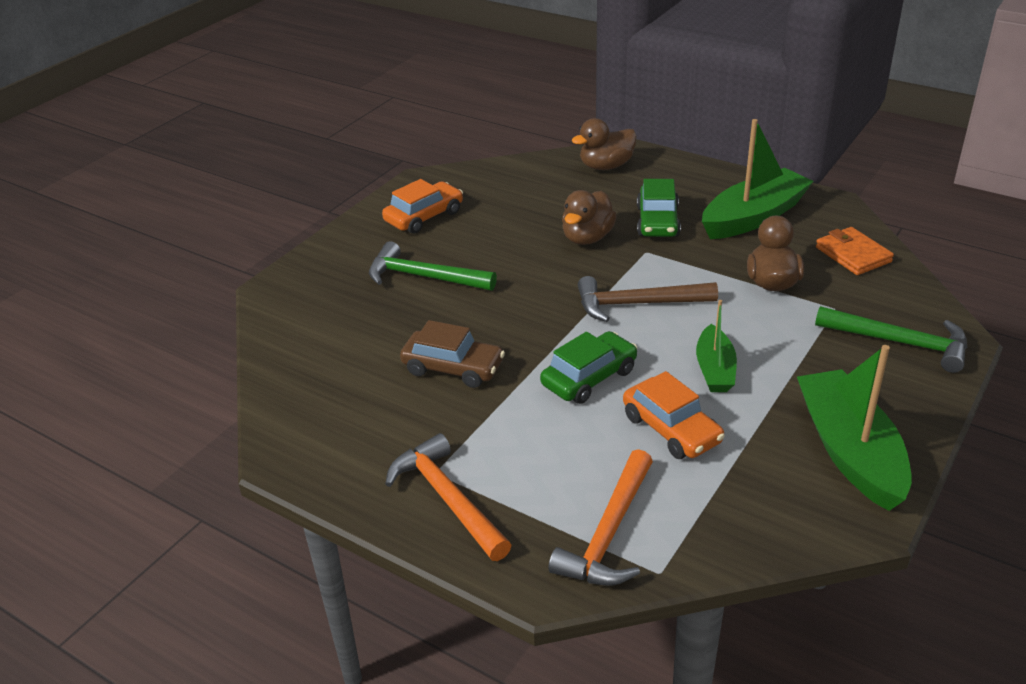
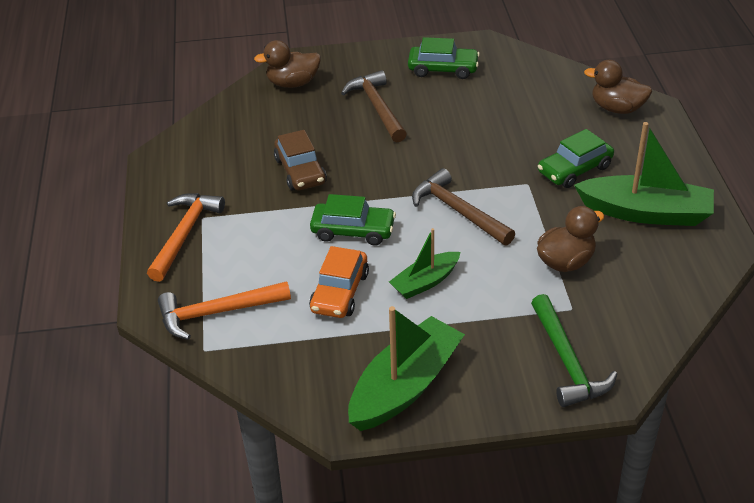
camera: 50 degrees right, 5 degrees up
green hammer [369,241,497,291] -> brown hammer [341,70,407,142]
orange car [382,179,463,234] -> green car [408,37,480,79]
brown duck [562,190,617,245] -> brown duck moved to [254,40,321,88]
orange wallet [816,227,894,275] -> none

